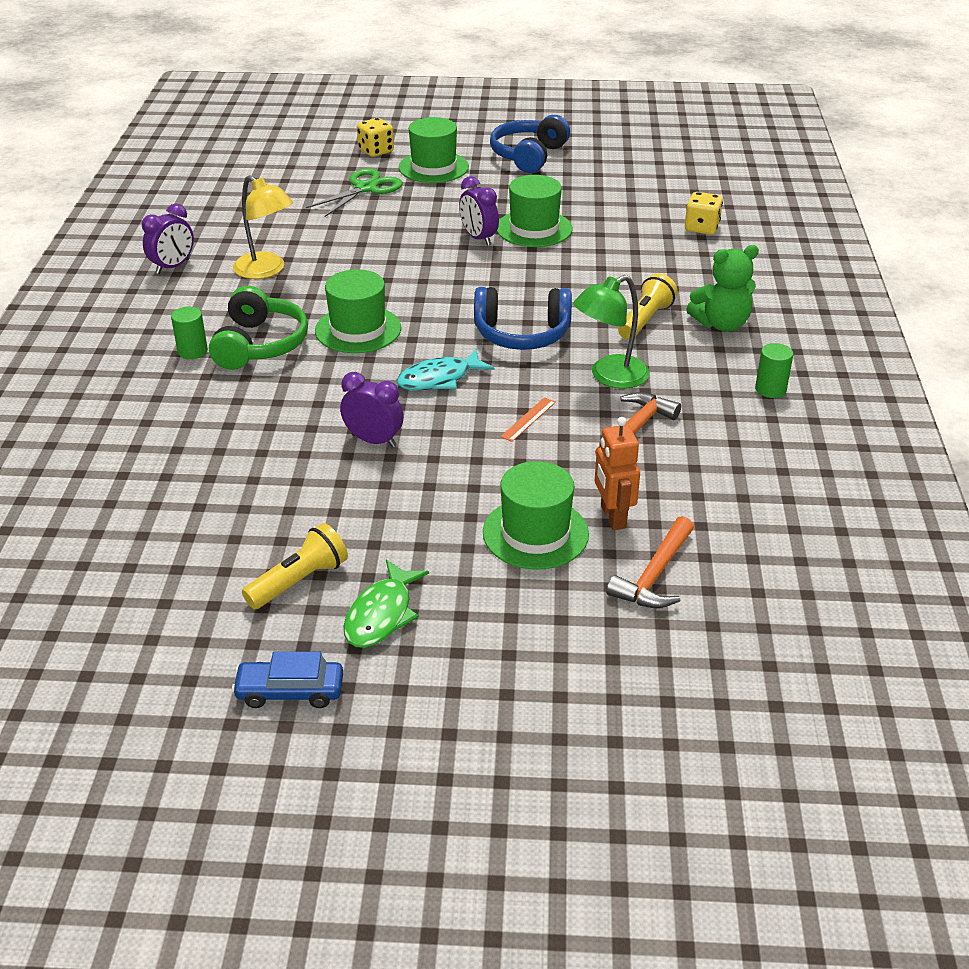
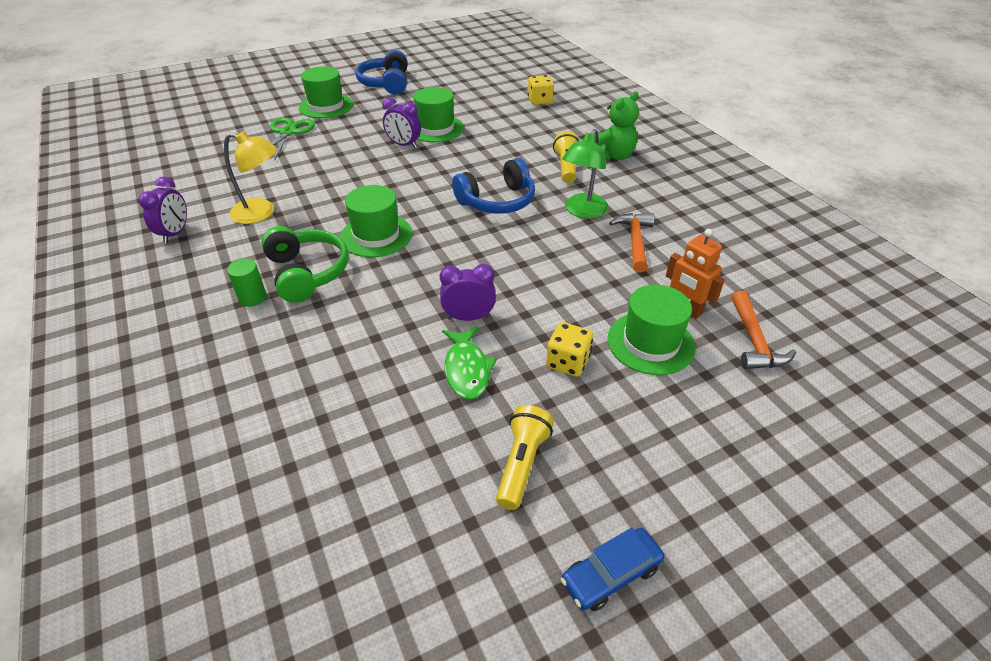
camera: 30 degrees left, 5 degrees up
green fish [343,560,429,648] -> green fish moved to [442,326,497,400]
yellow dice [357,118,394,157] -> yellow dice moved to [546,322,593,377]
turquoise fish [396,349,494,390] -> none
orange ruler [500,397,556,442] -> none
green cylinder [755,343,793,398] -> none

